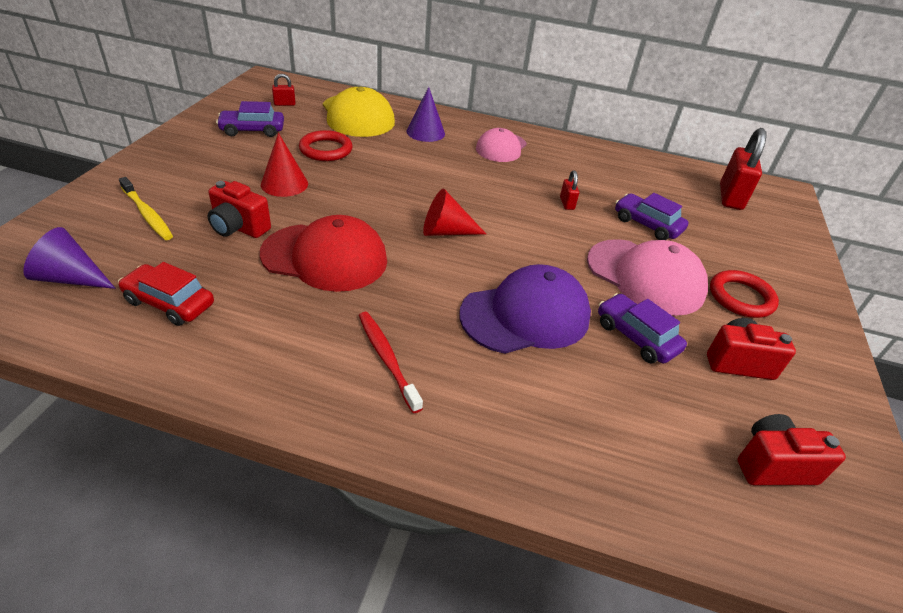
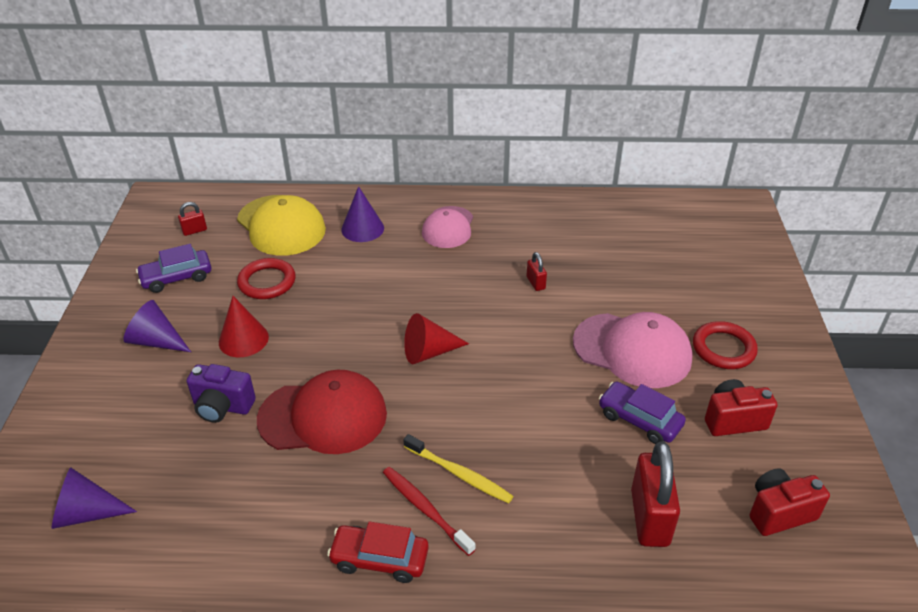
camera: 10 degrees left, 0 degrees up
red car [118,262,214,326] -> red car moved to [327,521,429,583]
yellow toothbrush [119,177,173,240] -> yellow toothbrush moved to [403,434,514,503]
red camera [208,181,271,238] -> purple camera [187,364,256,423]
purple cap [459,264,591,354] -> none
purple car [615,193,689,240] -> none
red padlock [720,128,767,210] -> red padlock moved to [631,441,680,547]
none -> purple cone [123,300,191,352]

